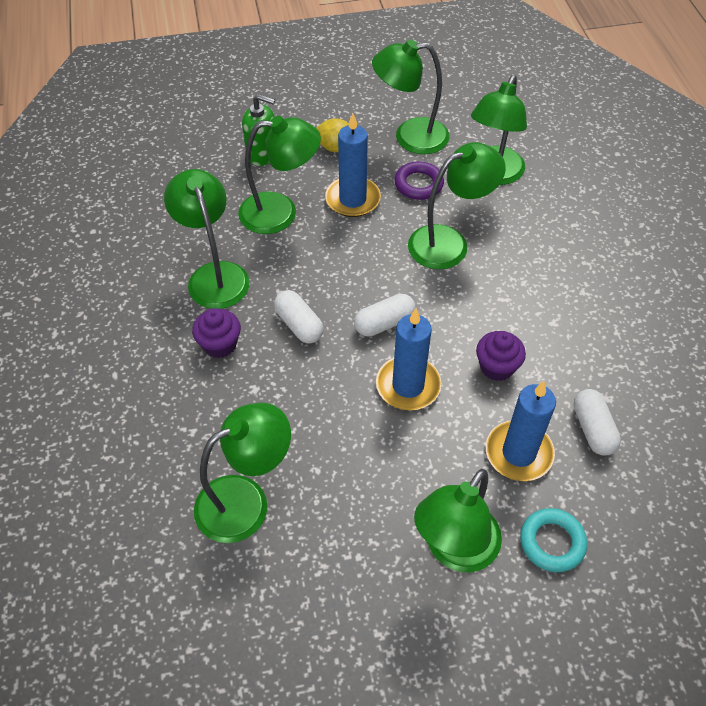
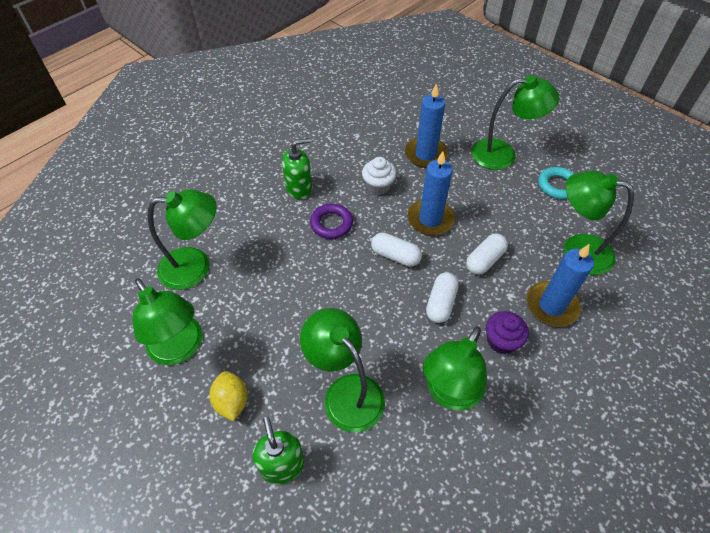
camera: 125 degrees left, 0 degrees up
blue candle [325,113,381,217] -> blue candle moved to [527,244,594,327]
purple ring [394,161,444,200] -> purple ring moved to [310,203,353,239]
green lamp [408,142,506,269] -> none
purple cupcake [476,331,526,381] -> white cupcake [362,157,396,195]
turquoise ring [520,508,587,572] -> turquoise ring moved to [538,167,574,199]
white capsule [574,389,621,456] -> white capsule moved to [466,234,508,275]
none -> green soap dispenser [282,138,312,199]

